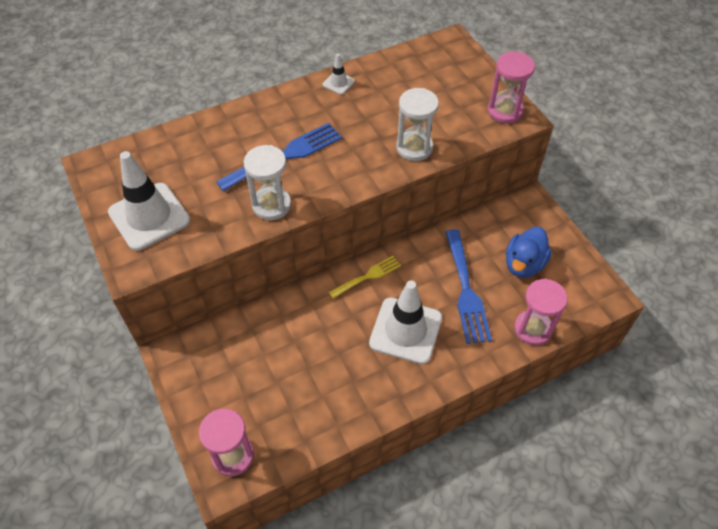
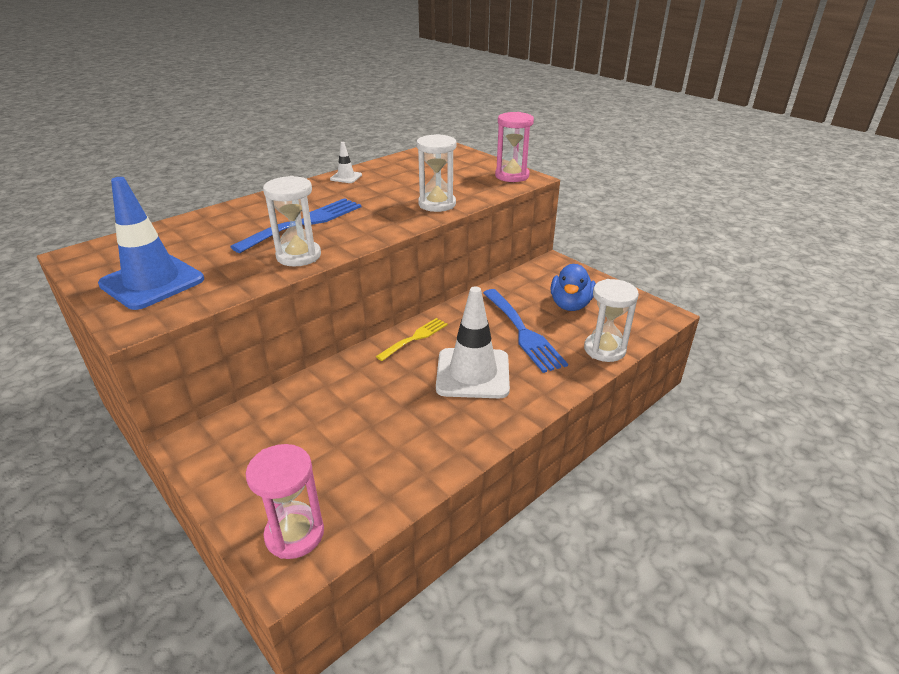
camera: 15 degrees left, 20 degrees down
white traffic cone [108,151,190,251] -> blue traffic cone [98,177,204,310]
pink hourglass [514,278,567,346] -> white hourglass [584,279,639,362]

